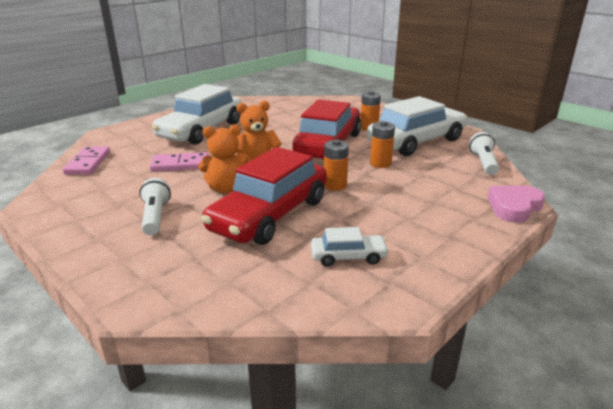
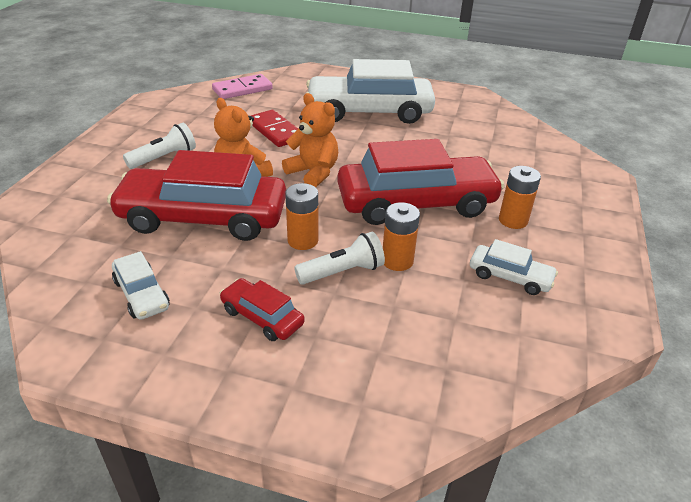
camera: 60 degrees right, 10 degrees up
pink domino [150,152,208,172] -> red domino [251,110,298,147]
white car [367,96,467,156] -> white car [470,239,558,295], size x0.45
white flashlight [469,132,499,175] -> white flashlight moved to [294,232,385,285]
pink heart [487,185,545,223] -> none
none -> red car [220,278,305,341]

